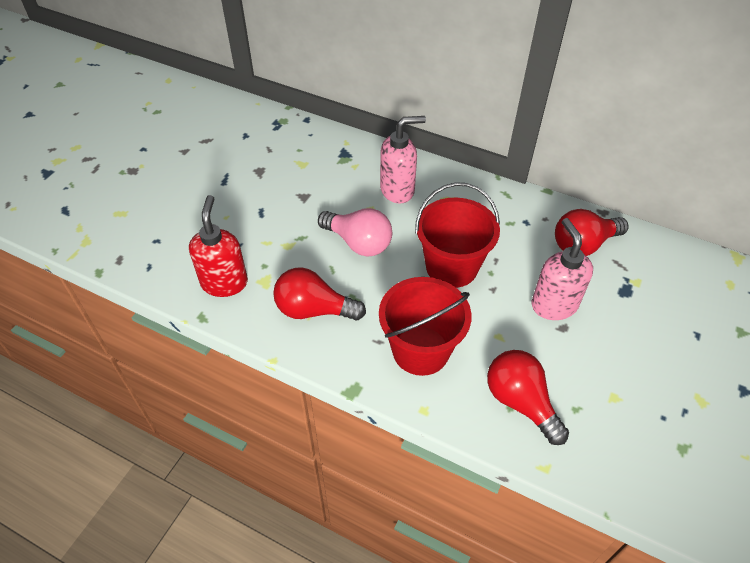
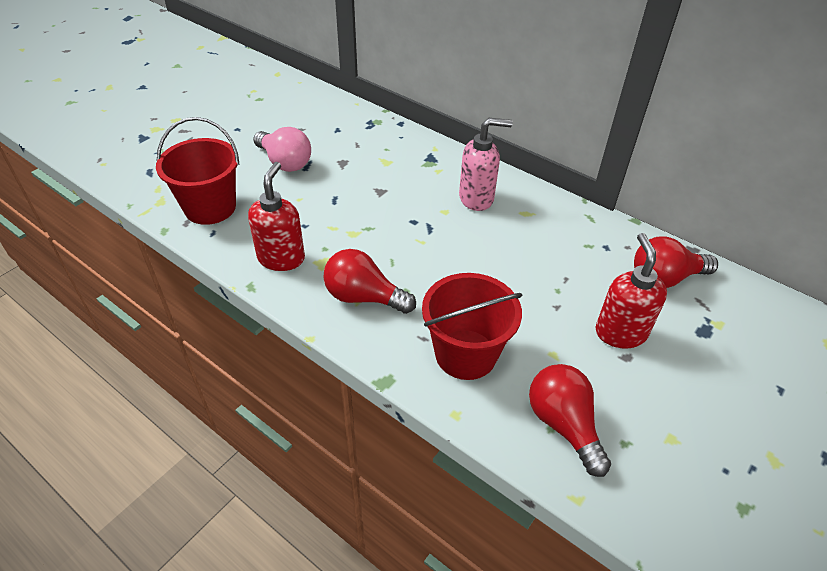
camera: 10 degrees right, 5 degrees down
pink light bulb [318,208,392,256] -> pink light bulb moved to [253,127,311,172]
red bucket [415,182,500,288] -> red bucket moved to [156,117,240,225]
pink soap dispenser [532,218,593,320] -> red soap dispenser [596,233,667,349]

